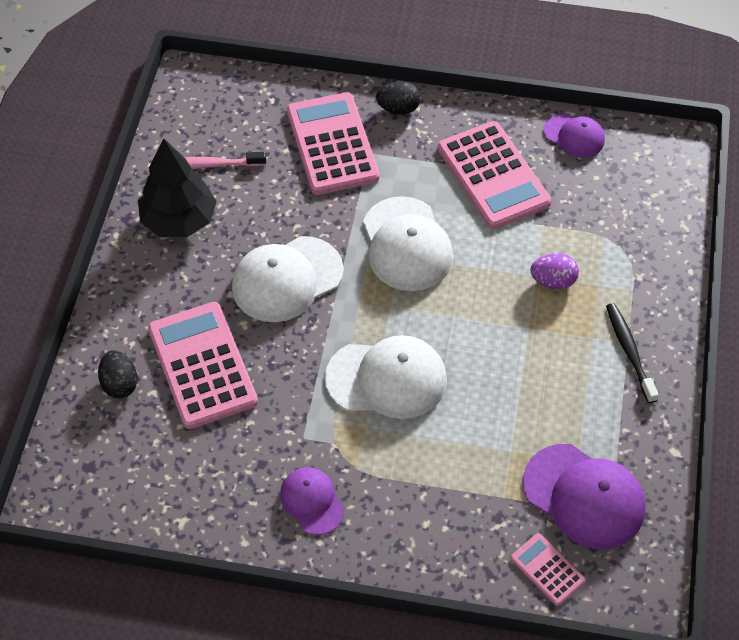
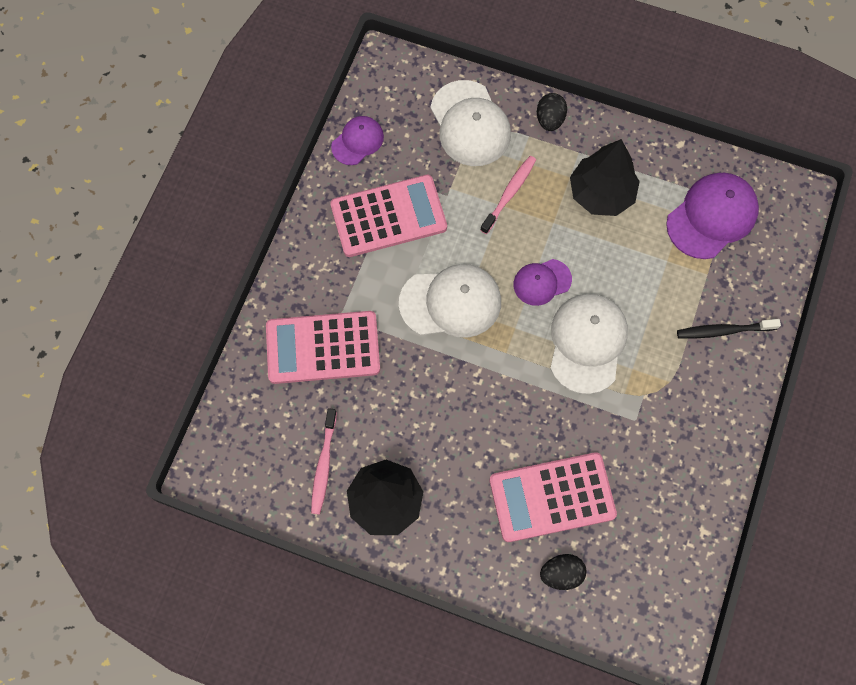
camera: 80 degrees left, 15 degrees up
white cap [232,236,344,322] -> white cap moved to [430,80,511,166]
purple cap [280,467,345,535] -> purple cap moved to [514,259,572,306]
black egg [376,81,420,115] -> black egg moved to [537,93,567,131]
pink calculator [510,533,585,606] -> none
purple egg [530,253,579,289] -> pink toothbrush [480,156,536,234]
black toothbrush [606,303,659,403] -> black toothbrush moved to [677,319,781,339]
none -> black tree [570,139,640,216]

